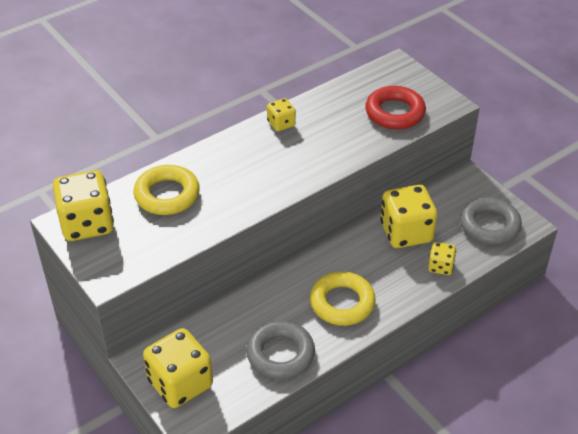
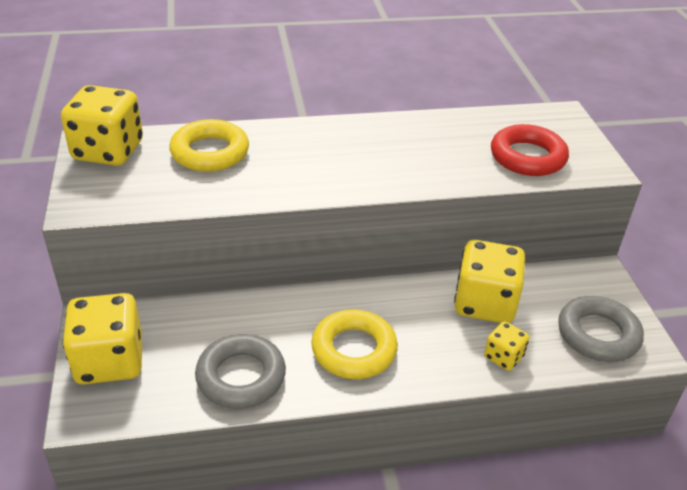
camera: 25 degrees right, 5 degrees down
yellow dice [267,98,296,131] -> none

